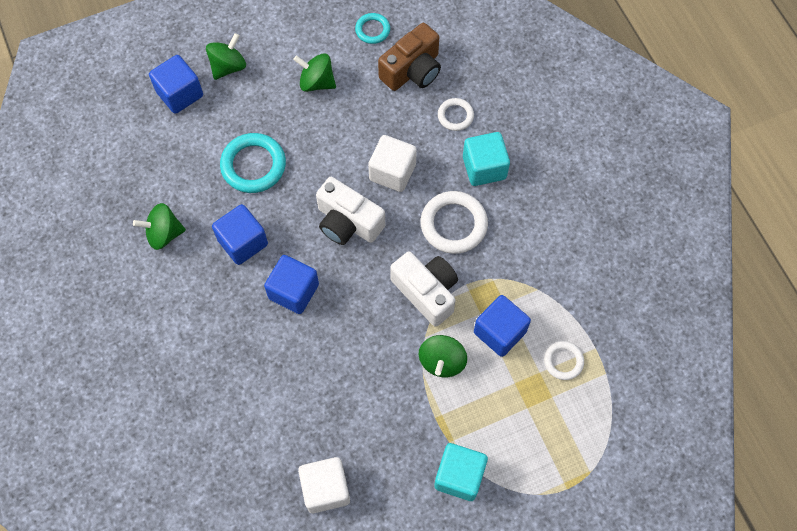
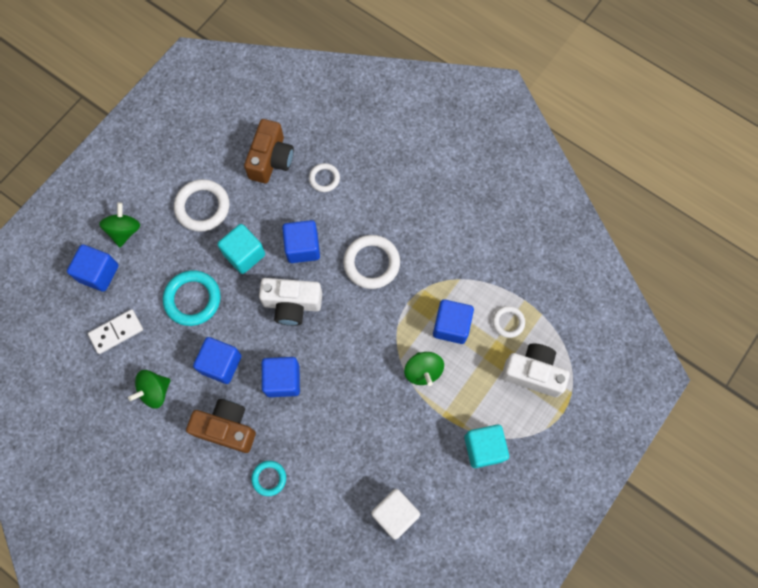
camera: 30 degrees left, 5 degrees up
green spinning top [293,53,336,92] -> white ring [174,179,229,232]
turquoise ring [355,13,390,44] -> turquoise ring moved to [251,461,286,496]
white cube [368,135,417,192] -> blue cube [282,220,320,263]
white camera [390,251,458,327] -> white camera moved to [501,343,570,397]
turquoise cube [463,132,510,186] -> turquoise cube moved to [218,224,265,274]
none -> white domino [88,309,143,354]
none -> brown camera [186,399,256,453]

